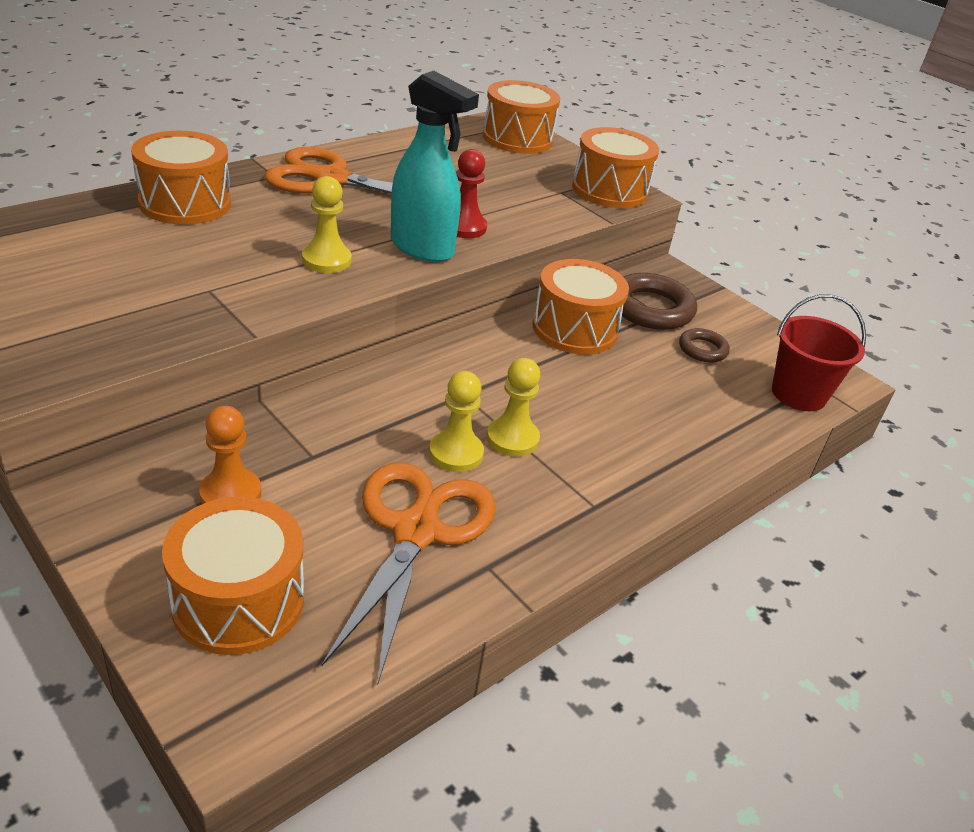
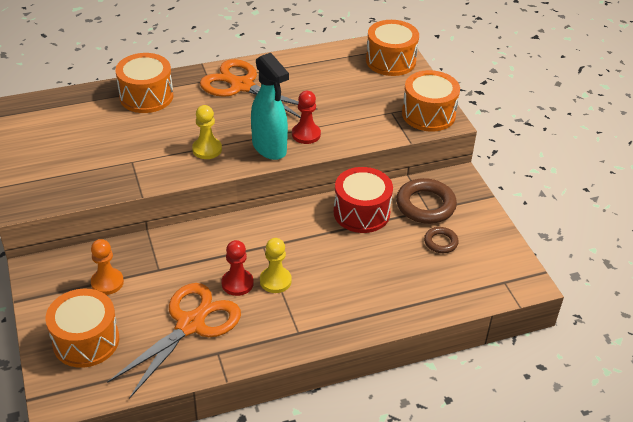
camera: 25 degrees right, 5 degrees up
yellow pawn [429,371,484,472] -> red pawn [222,240,254,296]
orange drum [532,259,629,355] -> red drum [334,167,393,233]
red bucket [772,294,866,411] -> none

